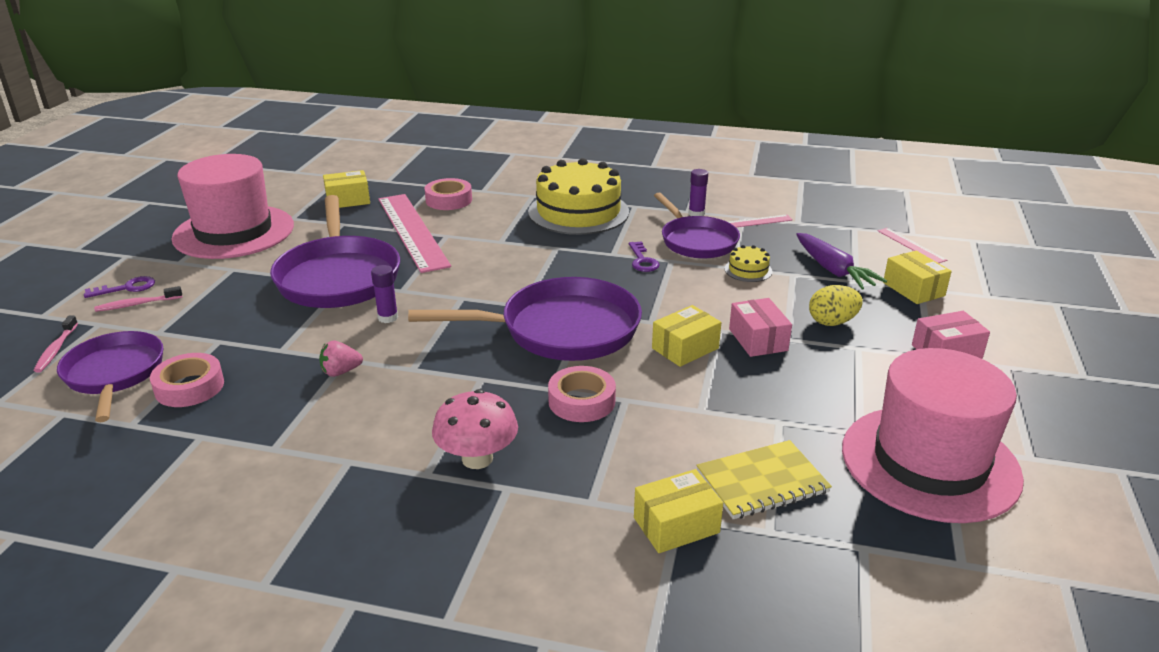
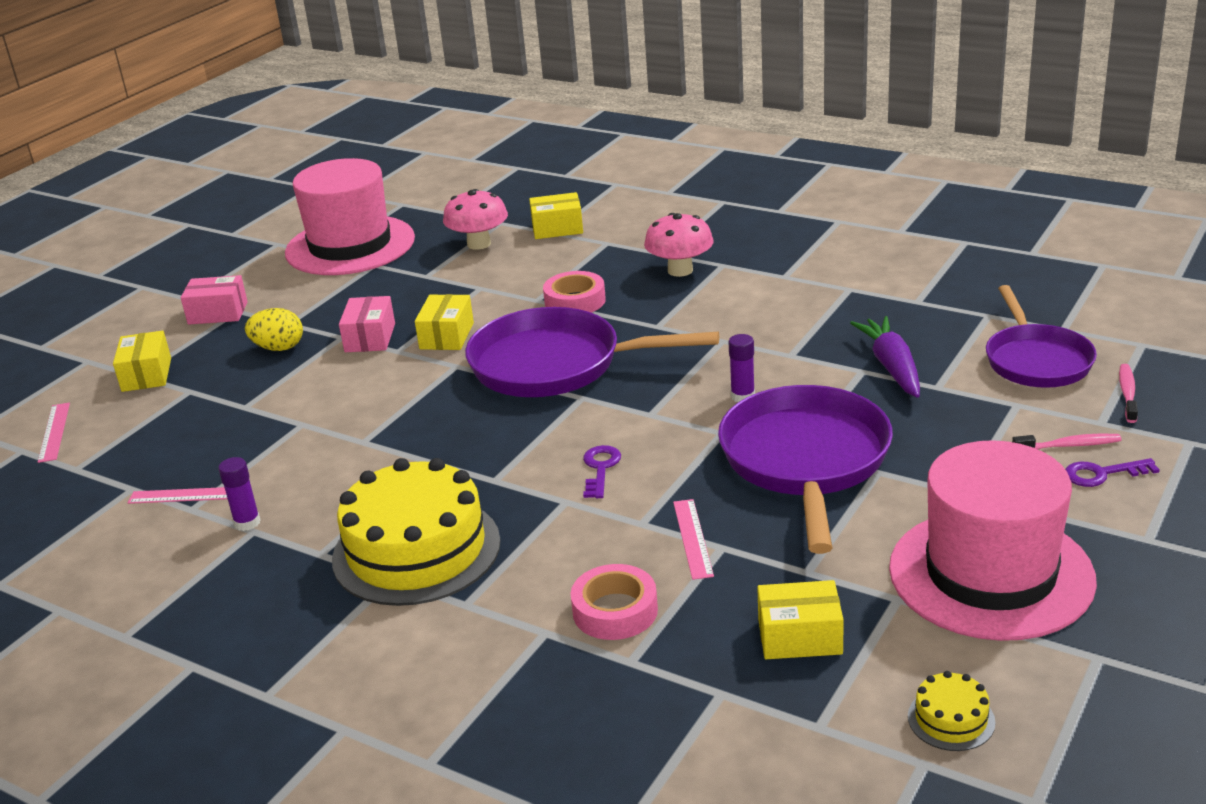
camera: 160 degrees left, 0 degrees up
pink tape [150,353,224,407] -> none
pink strawberry [319,341,363,377] -> none
pink ruler [379,194,451,273] -> pink ruler [673,499,714,580], size x0.44
purple key [629,241,659,272] -> purple key moved to [583,445,621,498]
yellow box [652,305,721,367] -> yellow box turned 60 degrees counterclockwise [415,294,474,350]
purple pan [654,193,740,259] -> none
yellow notebook [696,440,832,519] -> pink mushroom [443,189,508,250]
yellow cake [725,245,773,282] -> yellow cake moved to [908,671,995,751]
purple carrot [796,233,887,289] -> purple carrot moved to [850,316,920,398]

